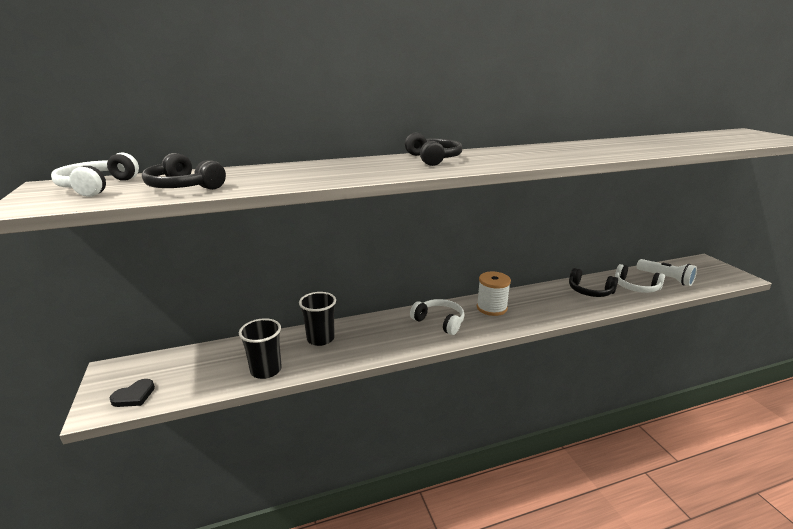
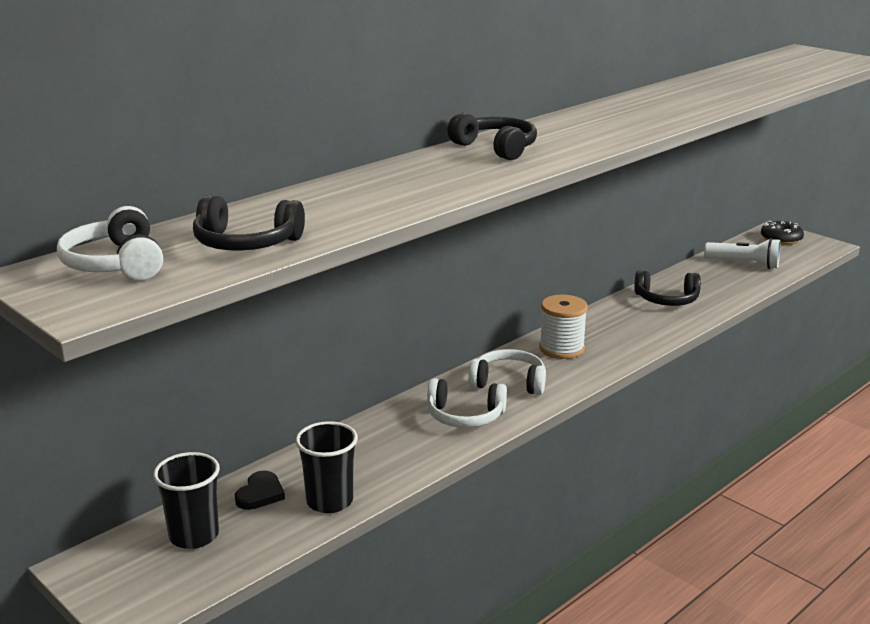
camera: 25 degrees left, 0 degrees up
black heart [110,379,155,407] -> black heart moved to [235,470,285,510]
black cup [299,292,336,346] -> black cup moved to [153,452,220,549]
white headphones [615,264,665,293] -> white headphones moved to [427,378,507,428]
none -> black donut [761,221,804,245]

